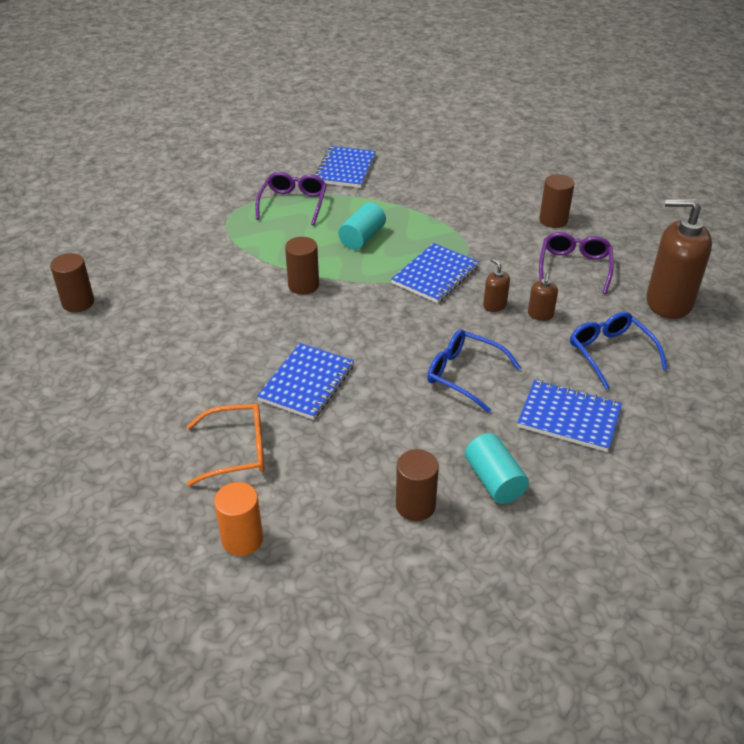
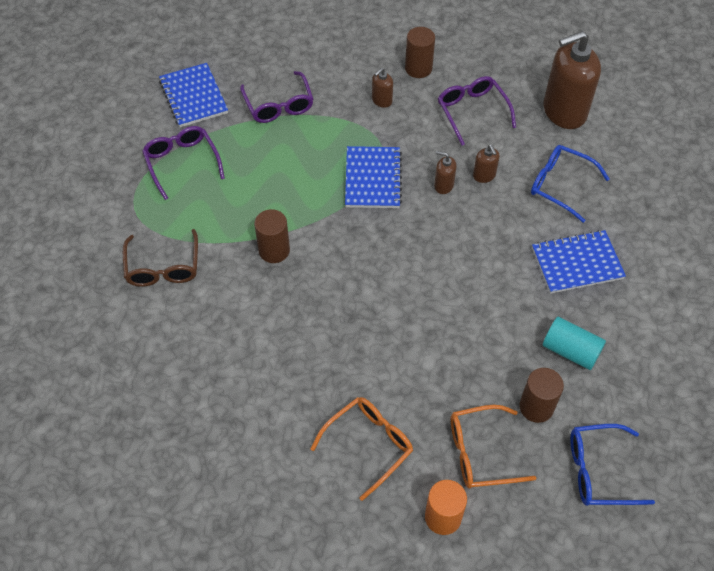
camera: 35 degrees left, 15 degrees up
brown cylinder [50,253,94,312] -> none
blue notebook [257,343,354,420] -> none
turquoise cylinder [338,202,386,250] -> none
blue glasses [427,329,521,413] -> blue glasses moved to [570,424,655,506]
none -> brown glasses [123,229,198,287]
none -> purple glasses [240,71,313,123]
none -> brown soap dispenser [372,68,393,108]
none -> orange glasses [451,405,536,489]

